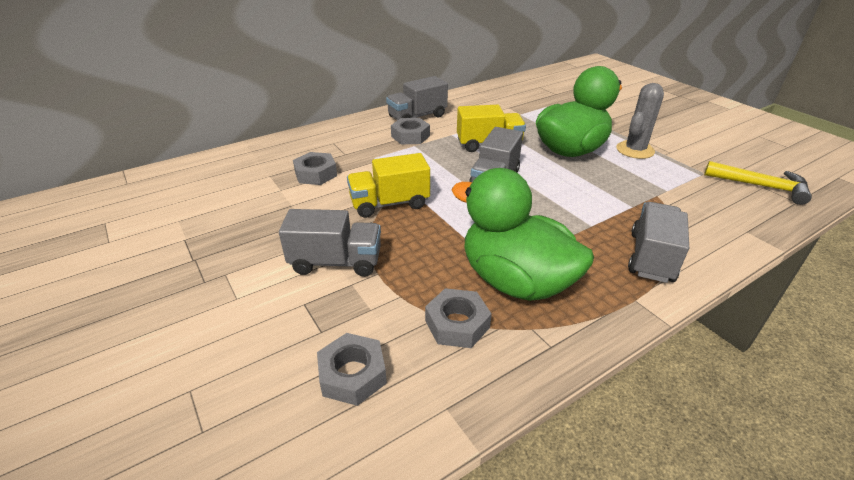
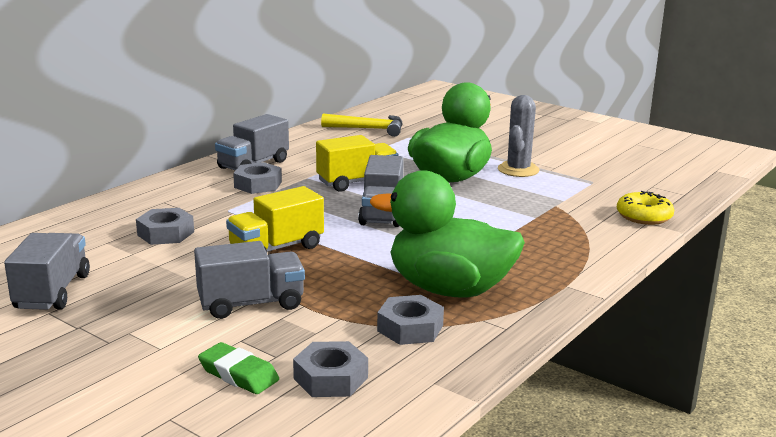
camera: 20 degrees left, 15 degrees down
grey truck [628,202,689,283] -> grey truck moved to [4,233,90,310]
yellow hammer [704,161,812,205] -> yellow hammer moved to [321,114,403,137]
none -> green eraser [198,342,279,394]
none -> yellow donut [617,191,674,225]

